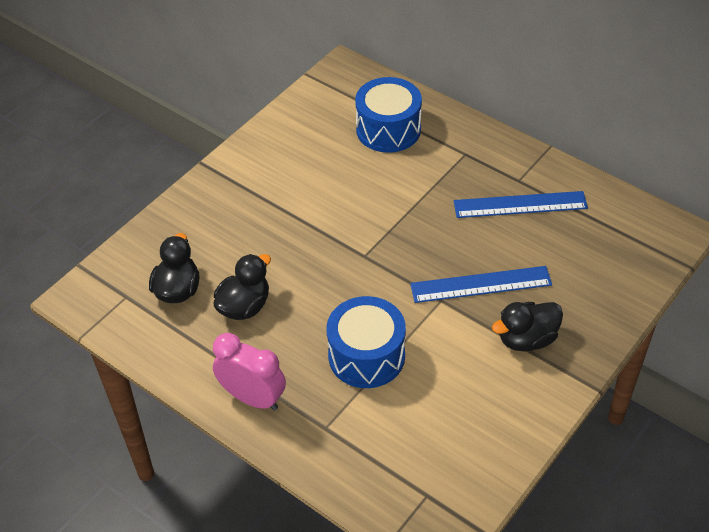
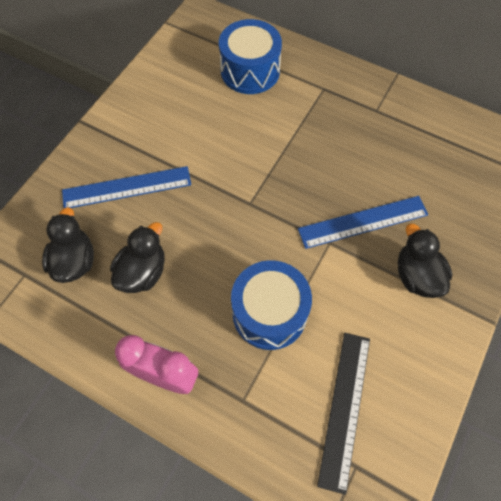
camera: 10 degrees left, 15 degrees up
blue ruler [454,191,588,218] -> blue ruler moved to [62,166,191,208]
black duck [492,302,563,351] -> black duck turned 105 degrees clockwise [398,224,452,298]
none -> black ruler [317,333,370,495]

